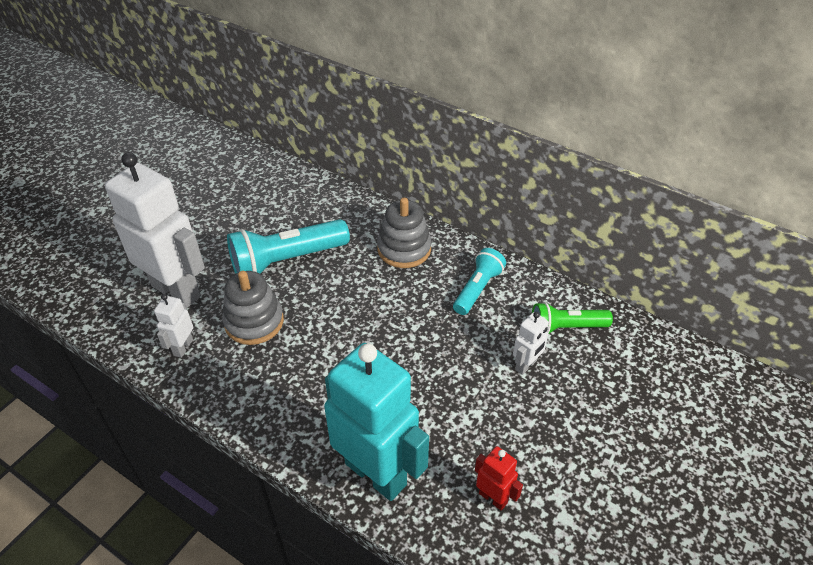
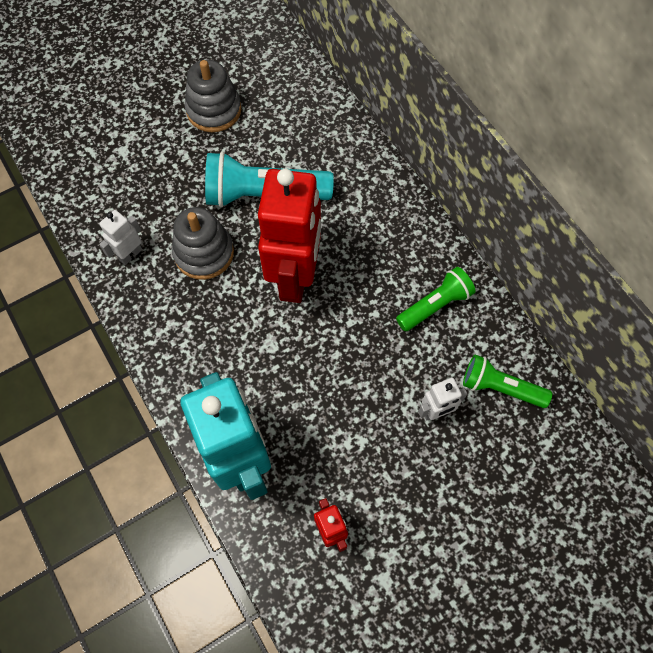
camera: 25 degrees right, 20 degrees up
white robot [105,152,205,308] -> none
grey stacking toy [377,198,432,268] -> grey stacking toy moved to [185,60,241,132]
turquoise flashlight [453,248,506,315] -> green flashlight [396,267,476,331]
none -> red robot [258,169,321,303]

